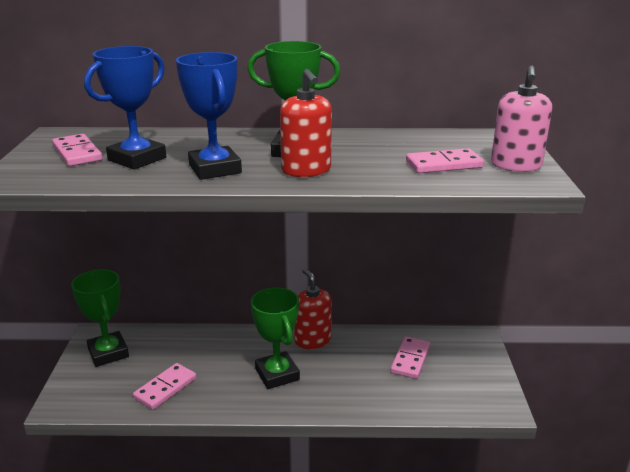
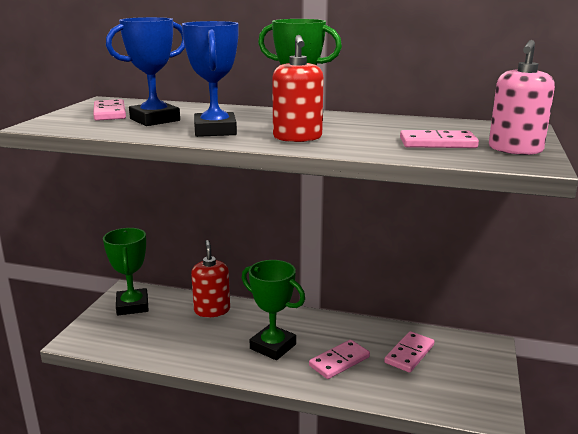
camera: 15 degrees right, 5 degrees down
pink domino [133,363,196,410] -> pink domino moved to [309,340,370,379]
green trophy [251,287,300,389] -> green trophy turned 45 degrees counterclockwise [242,260,305,360]
red soap dispenser [294,269,332,349] -> red soap dispenser moved to [191,240,230,317]

